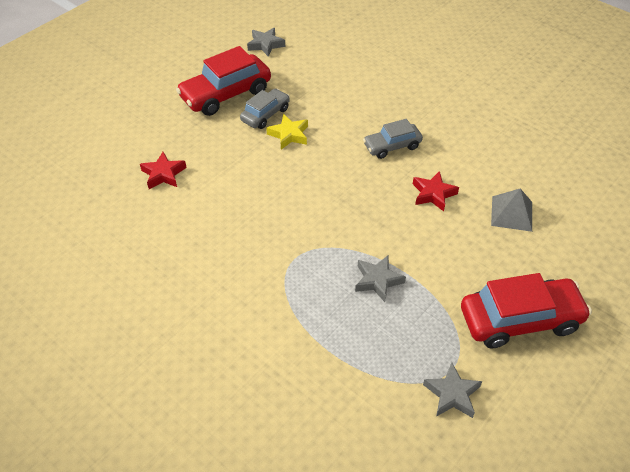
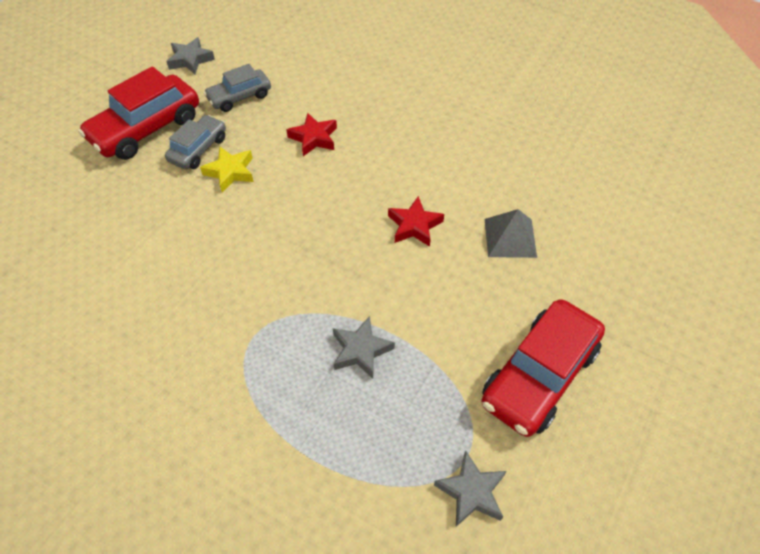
camera: 10 degrees left, 5 degrees up
red star [140,152,187,189] -> red star moved to [286,113,337,156]
grey car [363,119,423,159] -> grey car moved to [204,64,271,112]
red car [461,273,592,349] -> red car turned 150 degrees clockwise [481,299,605,437]

